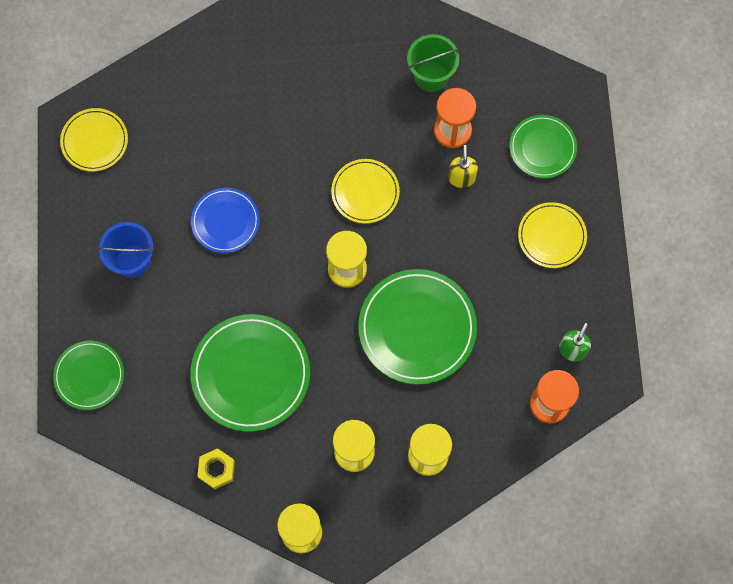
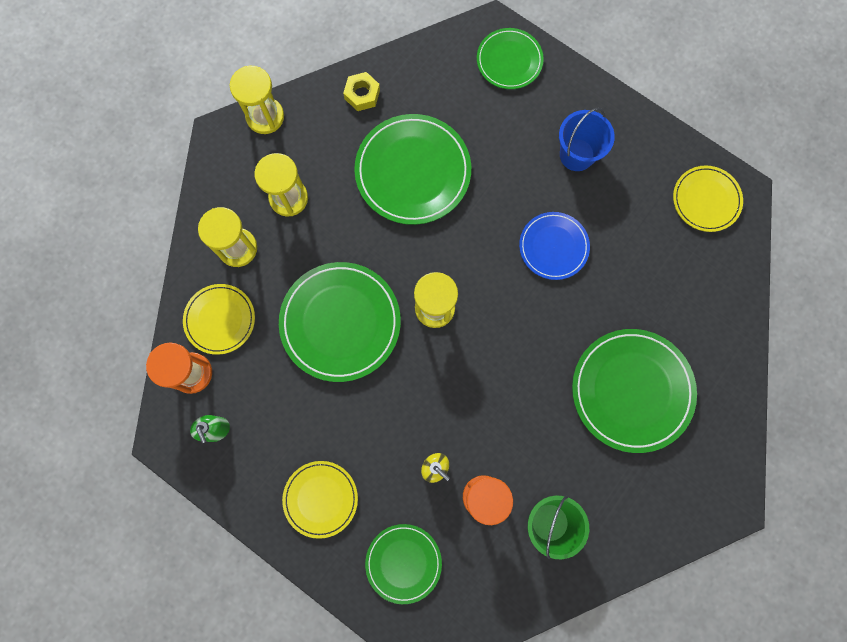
camera: 130 degrees right, 5 degrees up
yellow plate [331,159,400,224] -> yellow plate moved to [183,284,255,355]
none -> green plate [572,329,697,453]

